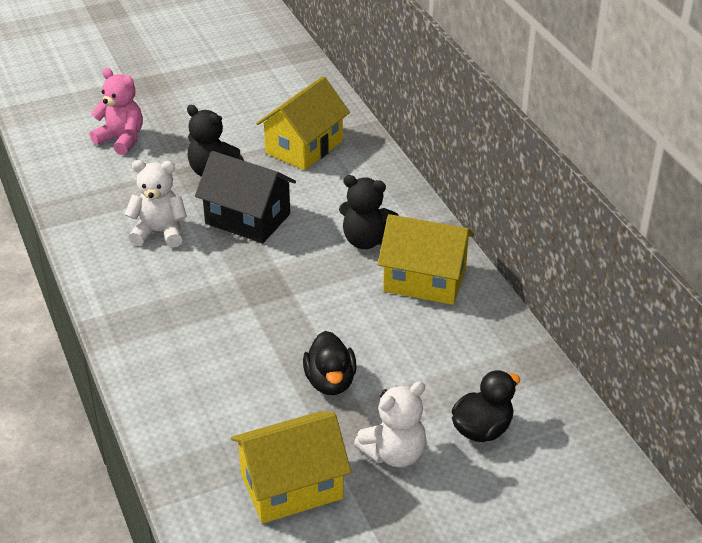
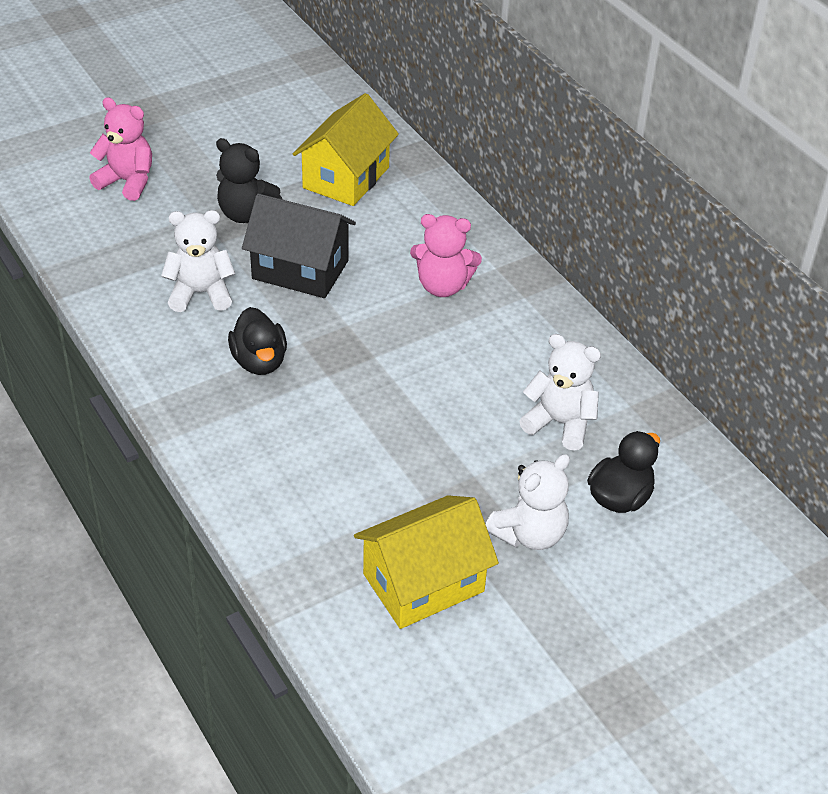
camera: 10 degrees left, 5 degrees up
black duck [303,331,357,395] -> black duck moved to [228,307,287,375]
black teddy bear [339,175,399,249] -> pink teddy bear [410,214,482,297]
yellow house [378,214,474,305] -> none
none -> white teddy bear [519,334,601,451]

